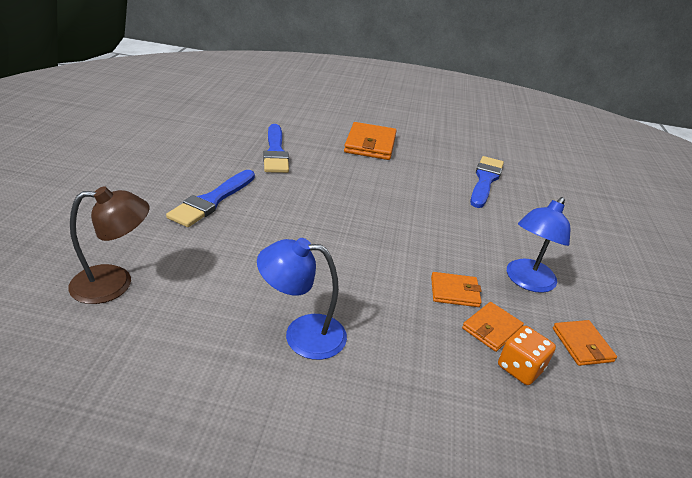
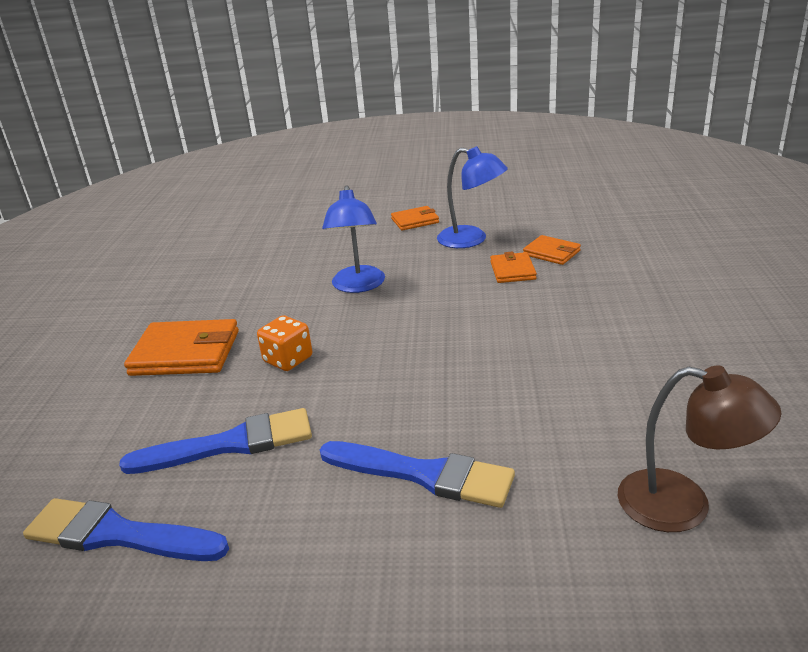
camera: 90 degrees left, 5 degrees down
brown lamp [68,186,150,304] -> brown lamp turned 135 degrees clockwise [618,366,782,532]
blue lamp [257,238,347,360] -> blue lamp moved to [322,185,385,293]
blue brush [470,156,504,208] -> blue brush moved to [23,498,229,561]
orange dice [498,326,556,385] -> orange dice moved to [257,315,312,371]
orange wallet [553,320,617,366] -> orange wallet moved to [391,206,439,231]

